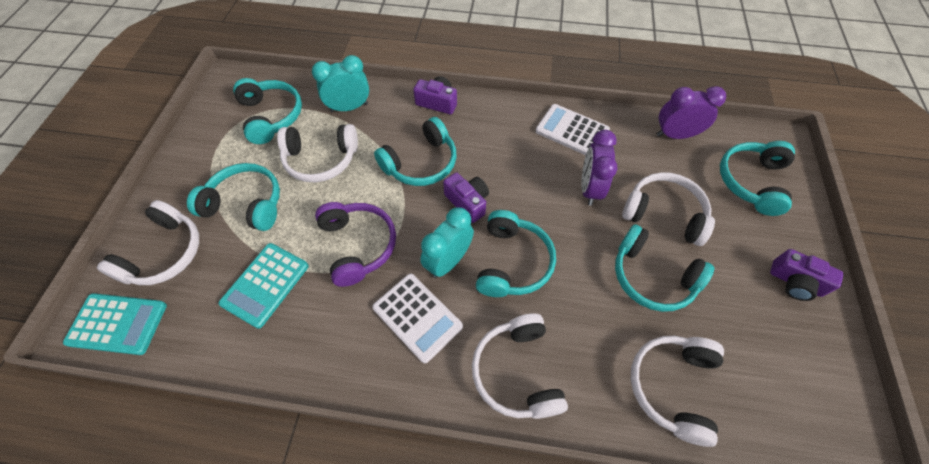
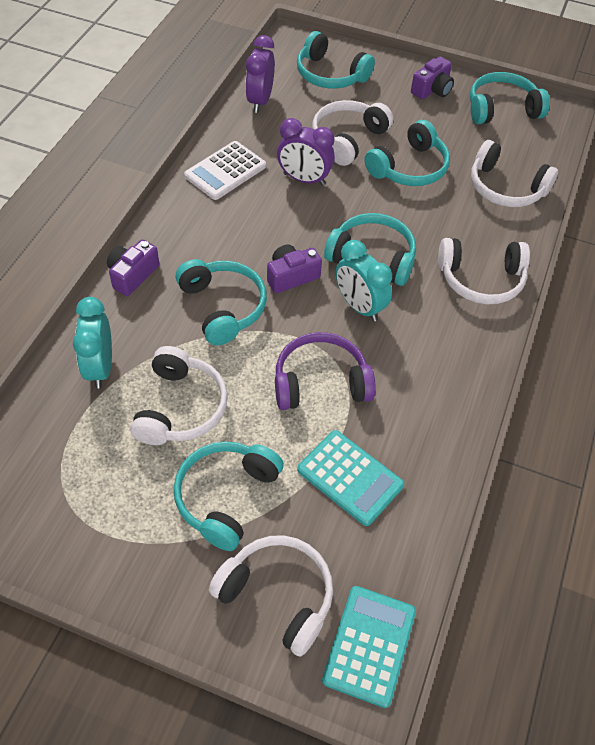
camera: 80 degrees left, 5 degrees down
turquoise headphones [233,78,302,144] -> turquoise headphones moved to [470,72,550,124]
white calculator [372,274,463,363] -> none

